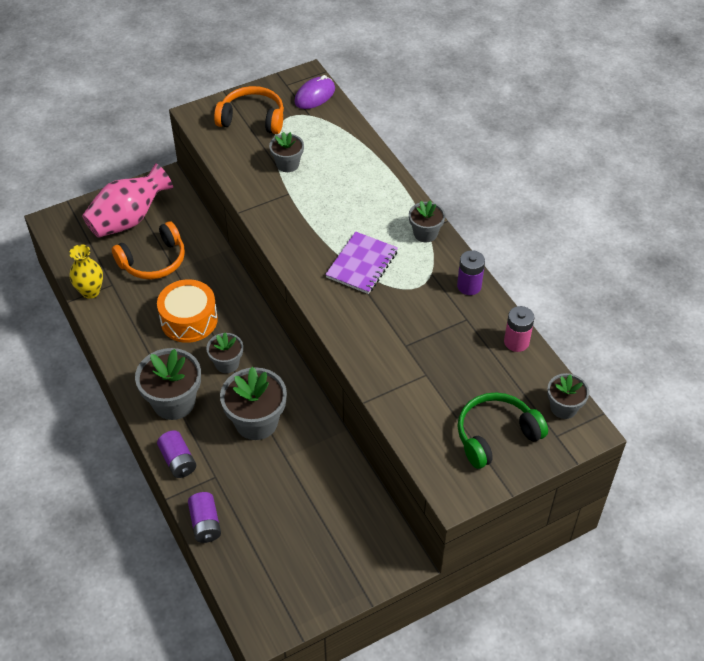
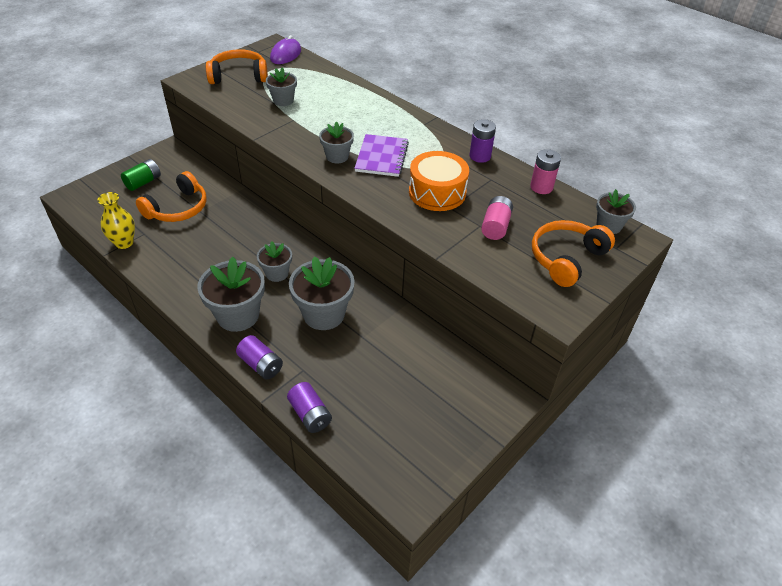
camera: 20 degrees left, 5 degrees down
pink vase [82,163,173,238] -> green battery [121,159,161,191]
orange drum [157,279,218,343] -> orange drum moved to [409,151,469,211]
grey flower pot [409,201,445,242] -> grey flower pot moved to [319,121,354,164]
green headphones [457,393,548,469] -> orange headphones [532,220,615,287]
none -> pink battery [481,196,513,240]

